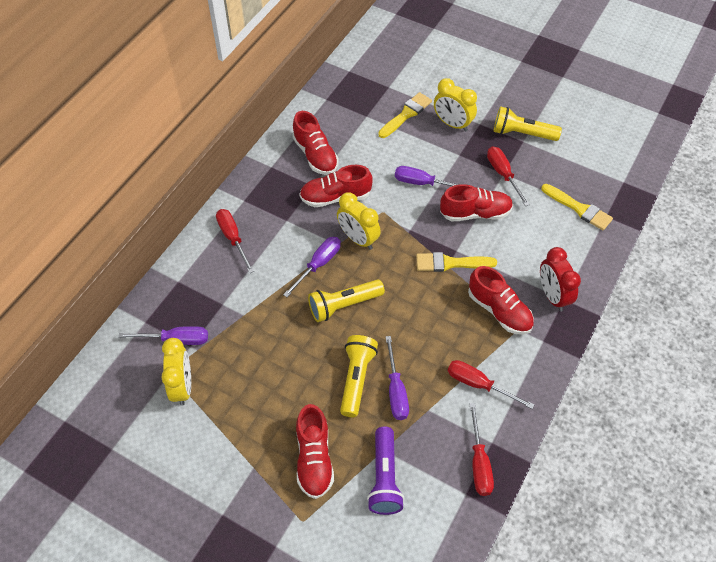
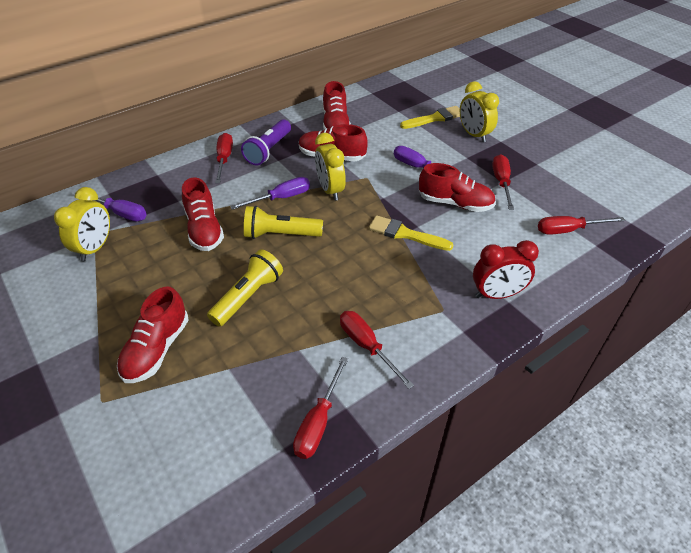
camera: 25 degrees right, 10 degrees down
purple flashlight [367,427,404,515] -> purple flashlight moved to [241,120,291,166]
purple screwdriver [385,336,409,420] -> none
red shoe [468,266,534,335] -> red shoe moved to [182,177,224,251]
yellow flashlight [493,106,562,141] -> none
red clock [540,247,581,312] -> red clock turned 105 degrees counterclockwise [473,240,539,299]
yellow brush [541,184,613,230] -> red screwdriver [538,216,625,235]

